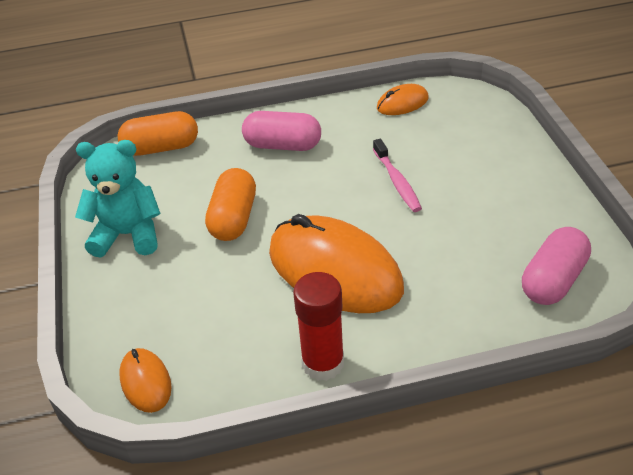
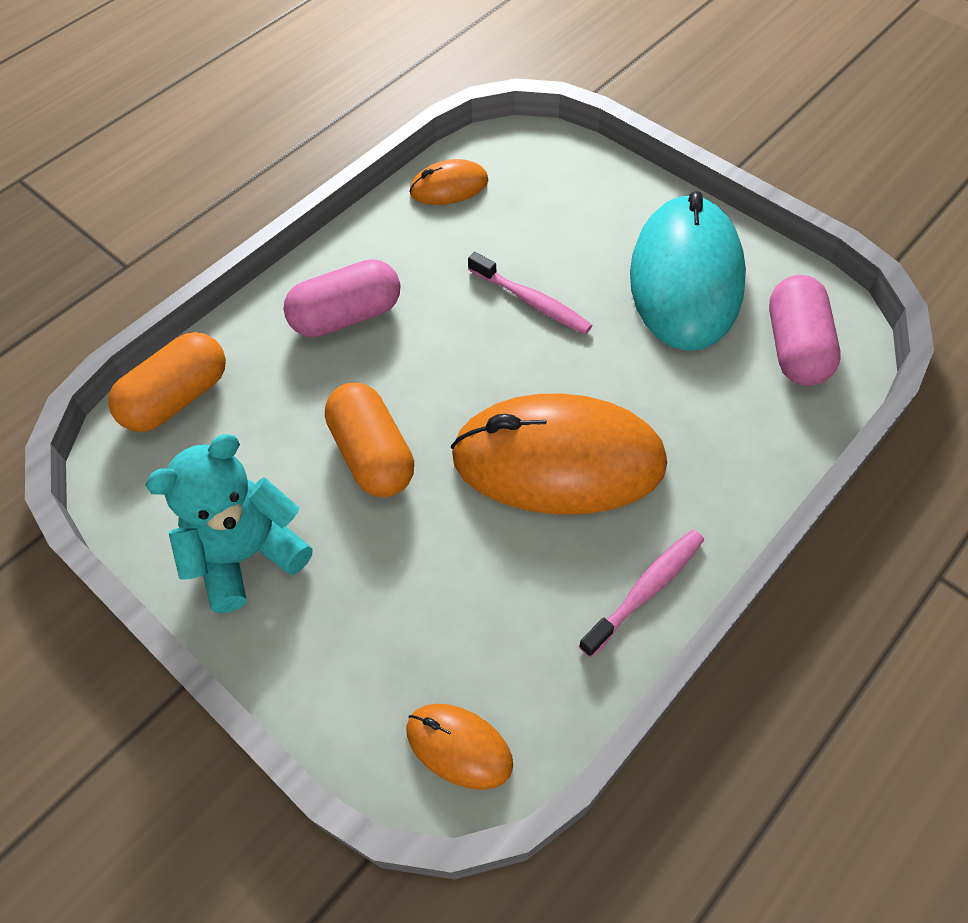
camera: 35 degrees left, 15 degrees up
red glue stick [293,272,344,381] -> pink toothbrush [579,530,704,657]
orange mouse [377,84,429,115] -> orange mouse turned 45 degrees clockwise [409,159,488,205]
none -> turquoise mouse [630,191,746,351]

